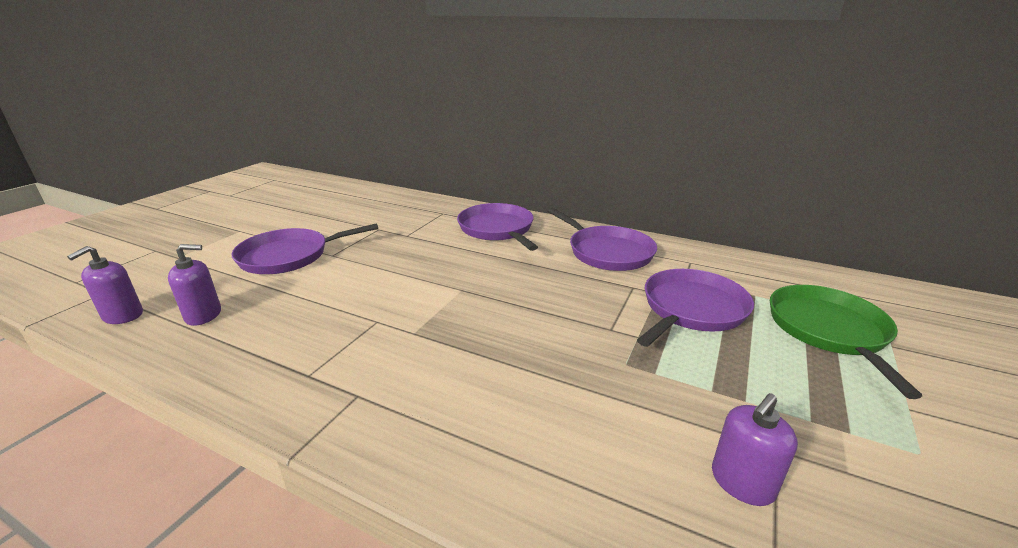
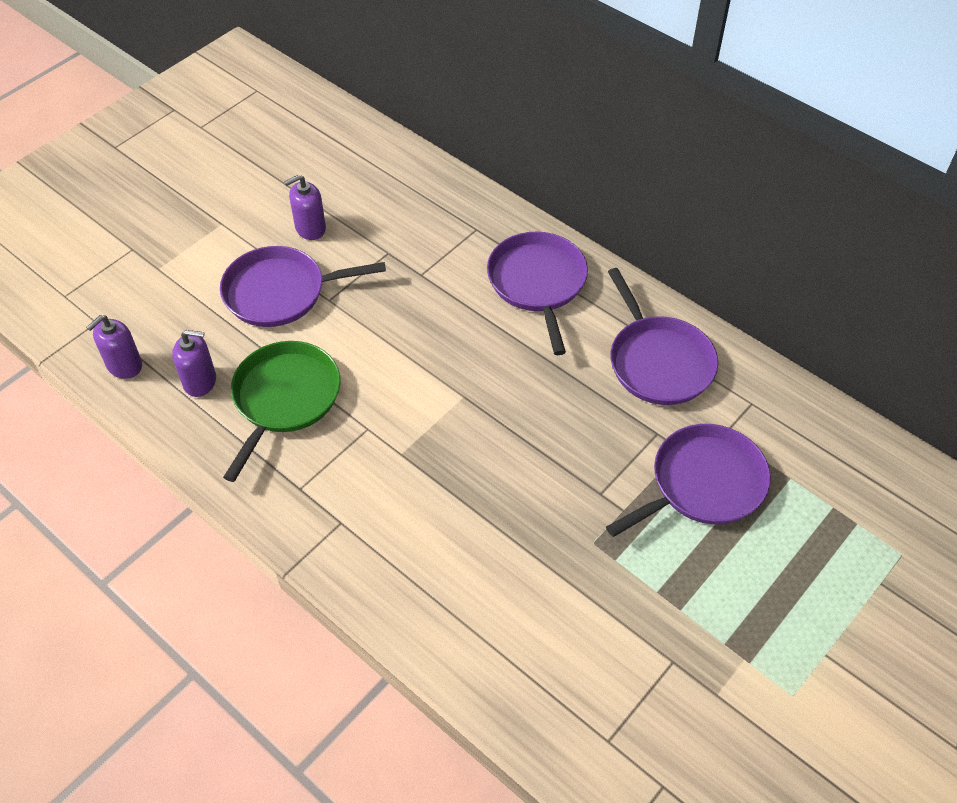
camera: 15 degrees right, 25 degrees up
purple soap dispenser [712,393,798,506] -> purple soap dispenser moved to [284,174,326,240]
green pan [770,285,922,399] -> green pan moved to [223,341,341,482]

